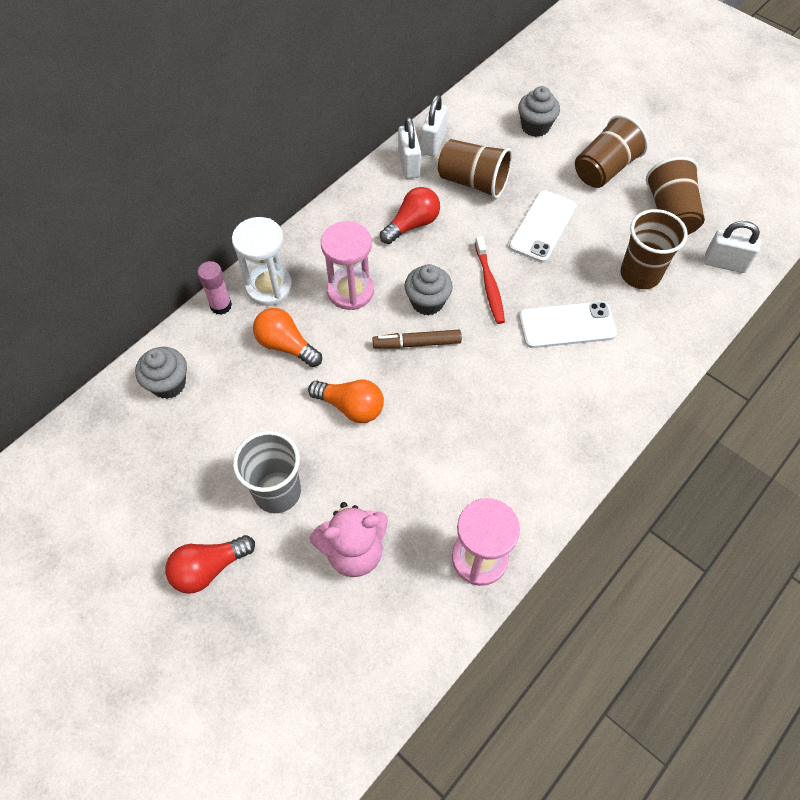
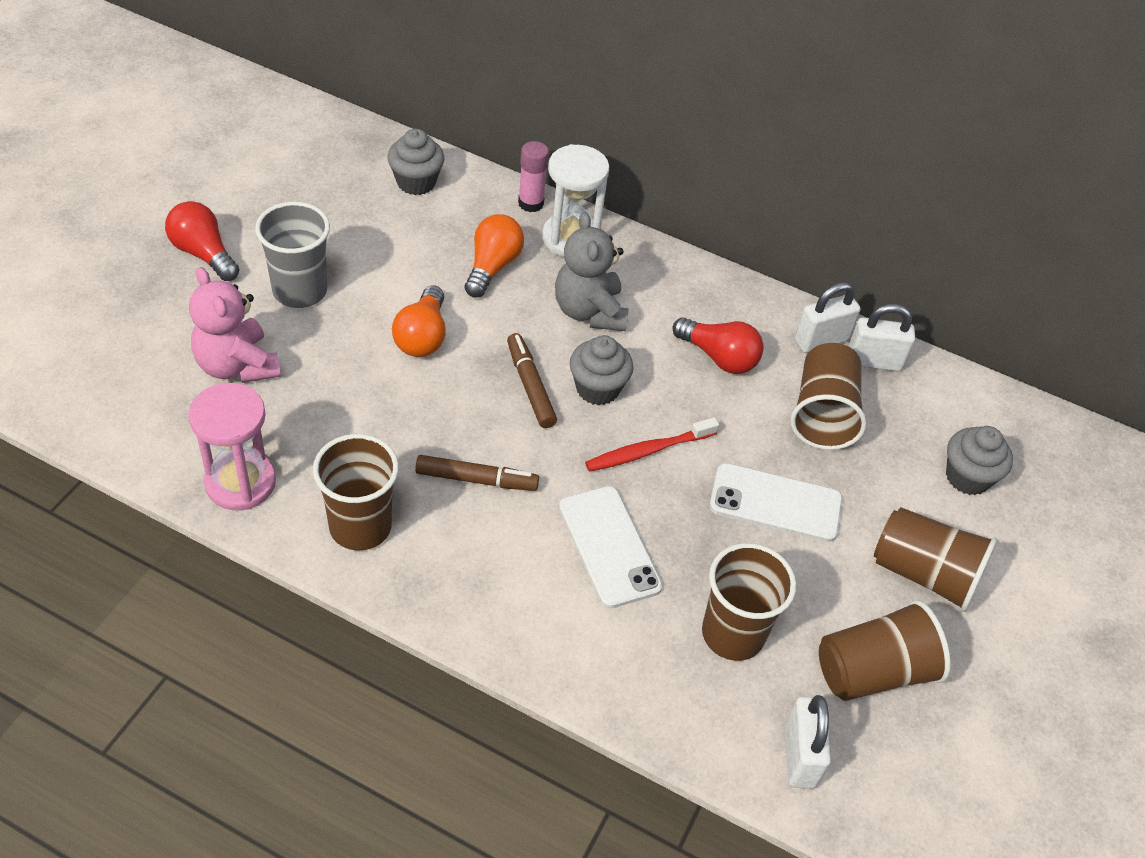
camera: 70 degrees right, 10 degrees down
pink hourglass [321,221,374,310] -> grey teddy bear [555,212,628,331]
none -> brown cup [313,434,399,550]
none -> brown marker [415,455,539,491]

